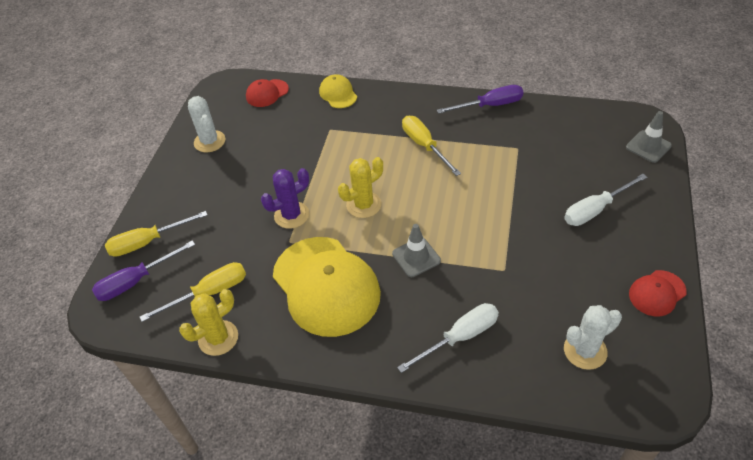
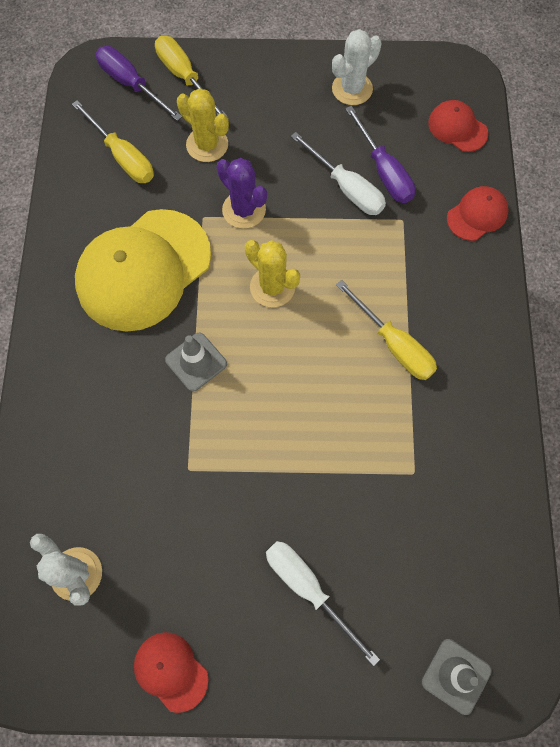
camera: 75 degrees right, 20 degrees up
yellow cactus [179,289,238,356] -> yellow cactus moved to [177,88,229,162]
yellow cap [319,74,357,108] -> red cap [447,186,509,241]
white screwdriver [397,303,499,373] -> white screwdriver moved to [291,132,386,215]
yellow screwdriver [402,116,461,176] -> yellow screwdriver turned 90 degrees clockwise [336,280,437,380]
purple screwdriver [437,85,523,114] -> purple screwdriver moved to [345,106,415,203]

